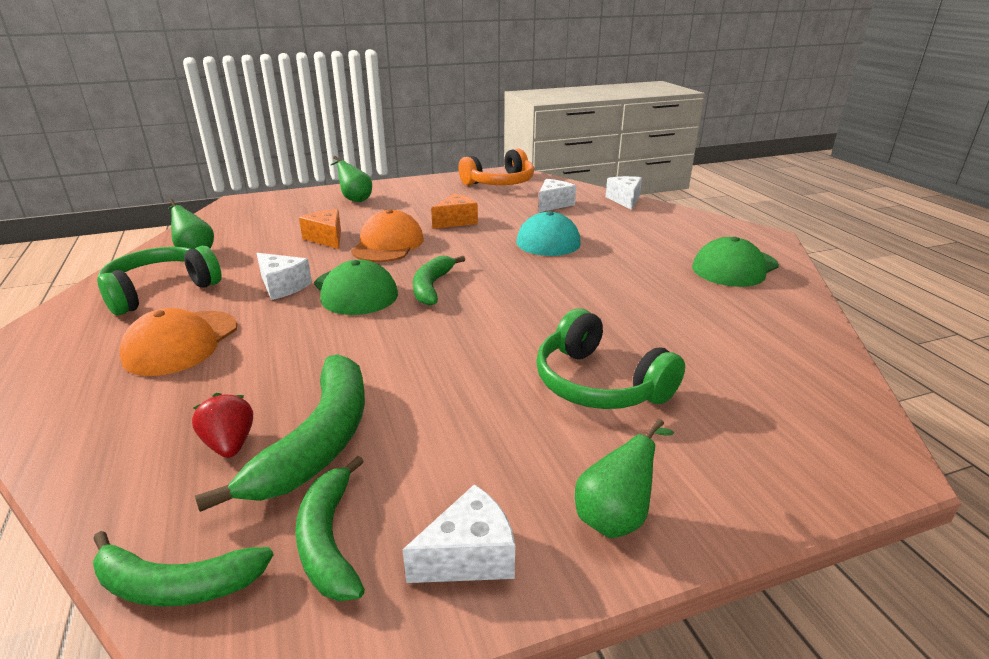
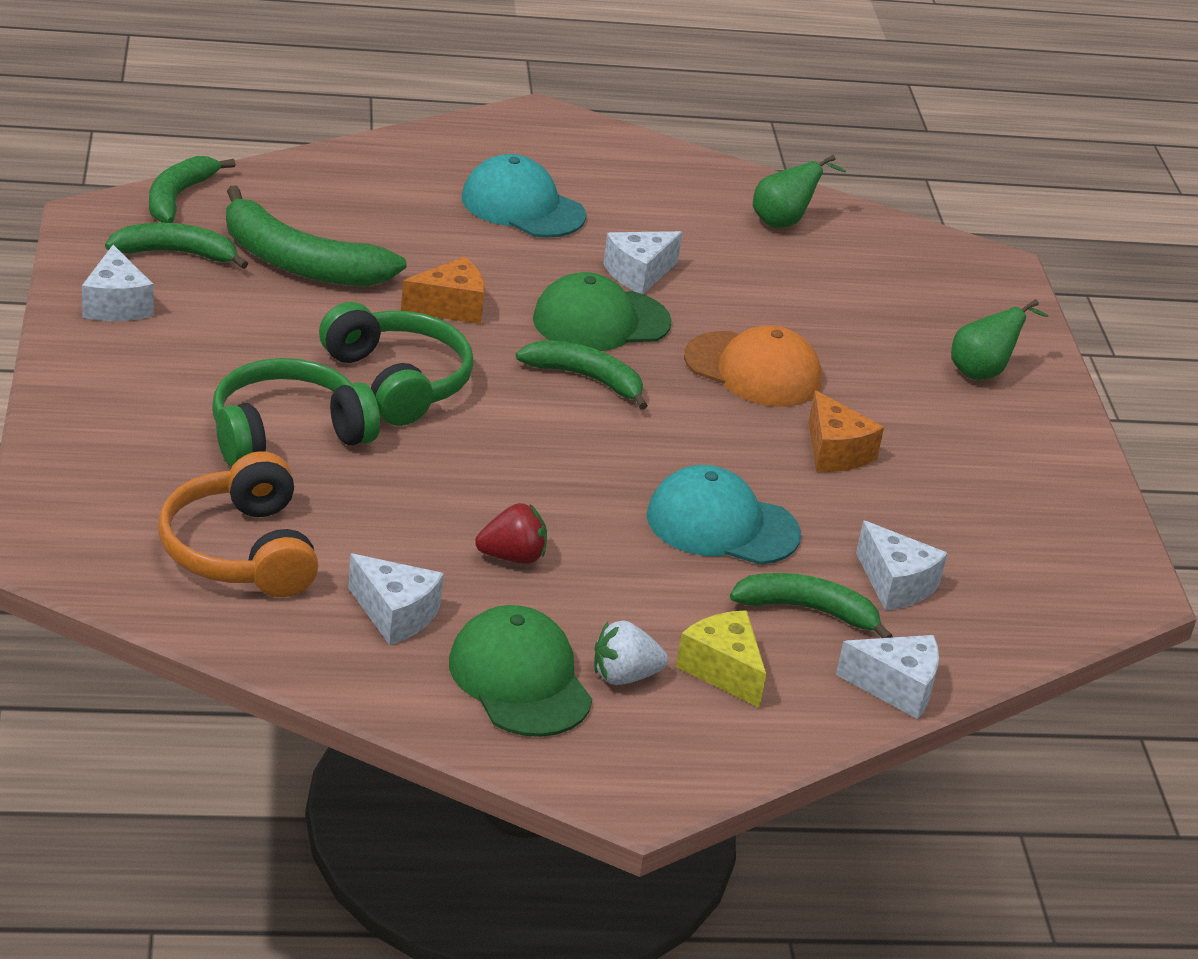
camera: 100 degrees right, 5 degrees up
green headphones [97,246,222,315] -> green headphones moved to [319,302,474,426]
orange cap [119,308,237,376] -> turquoise cap [462,154,586,238]
red strawberry [192,393,253,458] -> red strawberry moved to [475,503,547,564]
orange cheese [299,209,341,249] -> orange cheese moved to [401,257,485,324]
orange headphones [458,149,534,185] -> orange headphones moved to [158,451,318,597]
green pear [575,419,674,538] -> none
none -> white cheese [348,554,444,645]
none -> white strawberry [594,620,668,685]
none -> yellow cheese [676,610,766,708]
none -> green banana [730,573,893,638]

